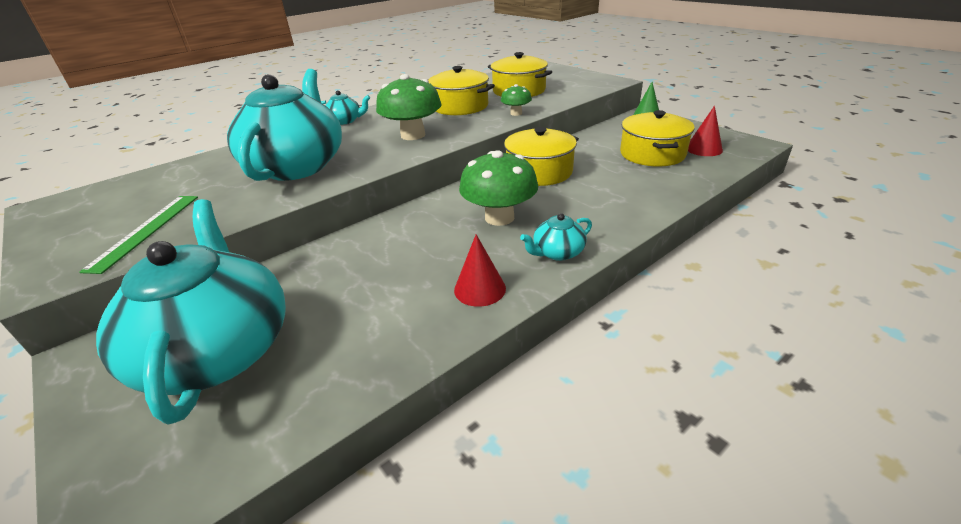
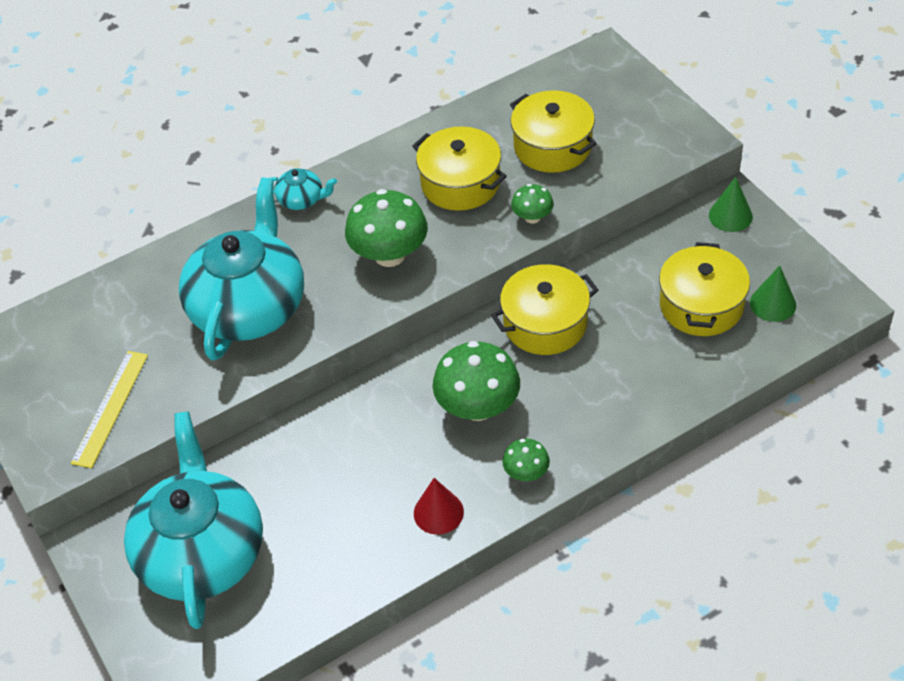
camera: 10 degrees right, 15 degrees up
green ruler [79,196,198,274] -> yellow ruler [71,351,148,468]
turquoise teapot [520,213,592,261] -> green mushroom [502,439,550,481]
red cone [688,106,723,156] -> green cone [750,265,796,322]

